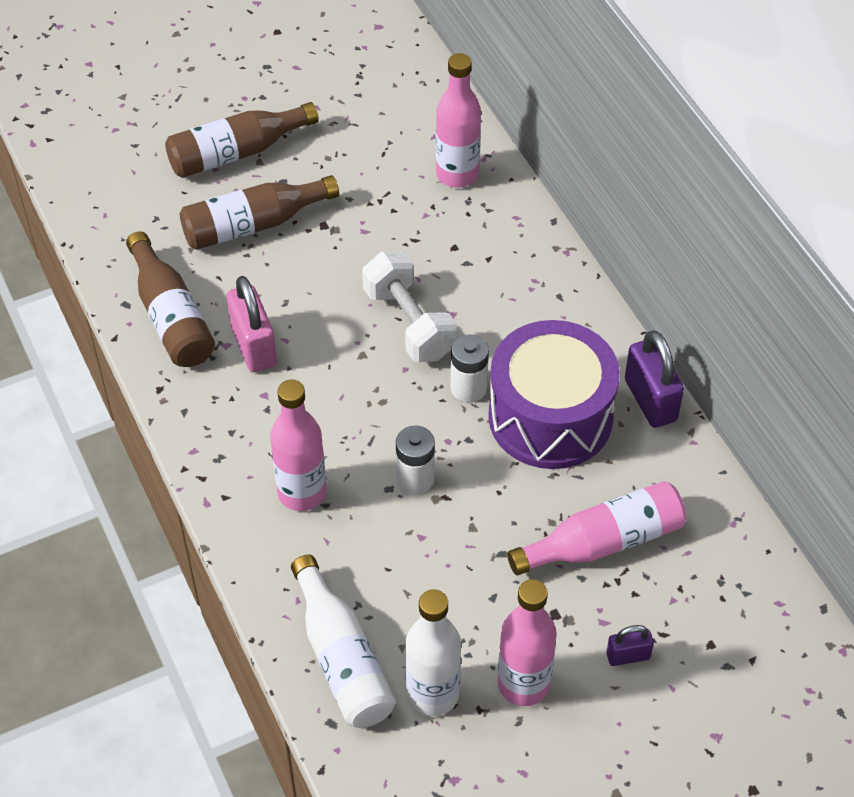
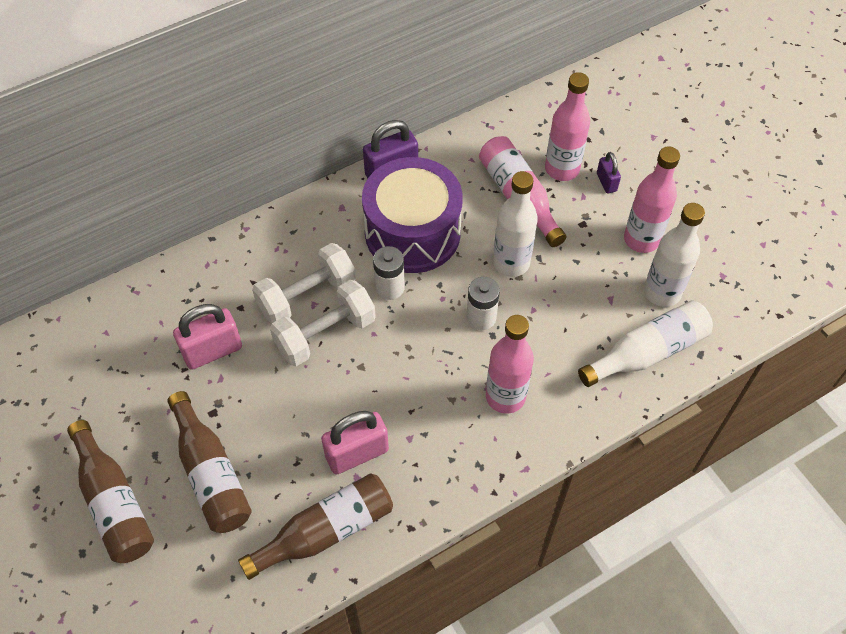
camera: 95 degrees left, 5 degrees up
pink bottle [436,53,481,188] -> pink bottle moved to [545,72,590,181]
none -> pink padlock [173,304,242,370]
none -> white dumbbell [252,243,356,324]
none -> white bottle [493,171,538,277]

